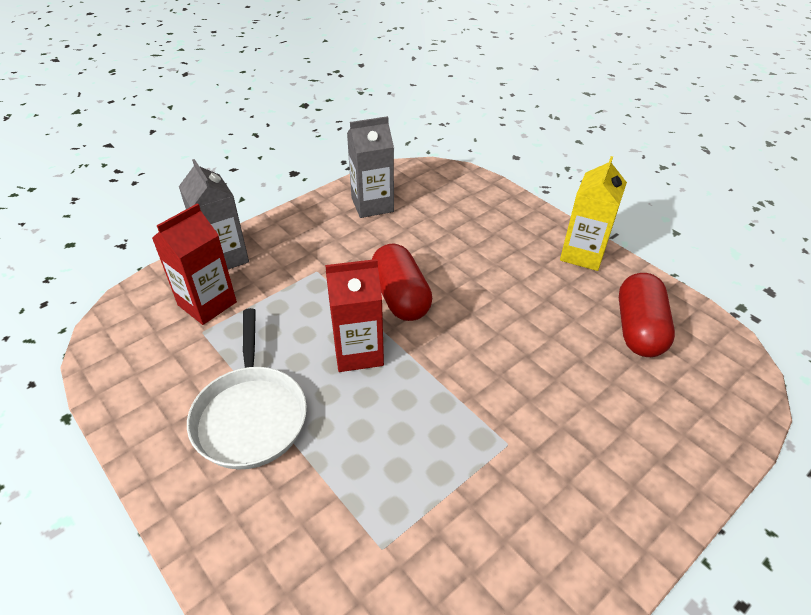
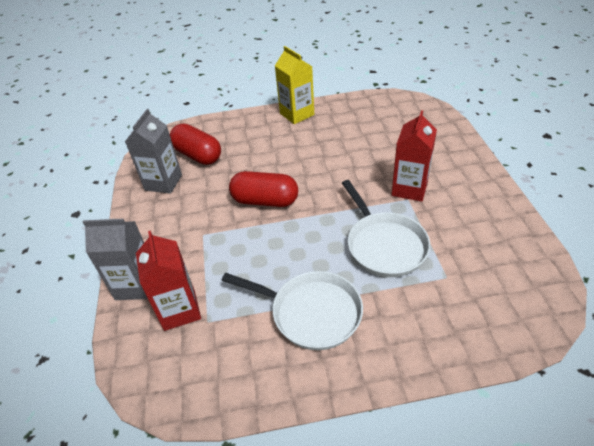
camera: 55 degrees left, 0 degrees up
red carton [325,259,384,372] -> red carton moved to [391,110,437,202]
red capsule [619,273,675,357] -> red capsule moved to [170,124,221,165]
none -> white pan [342,180,430,277]

